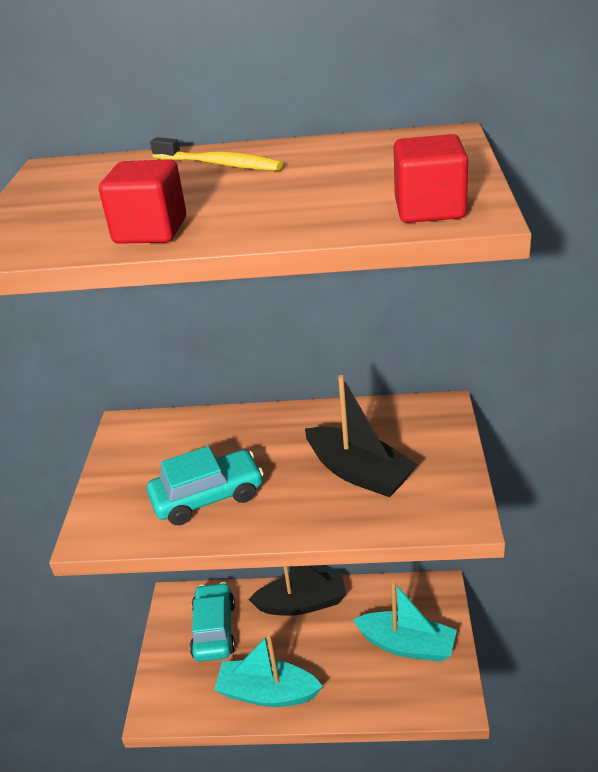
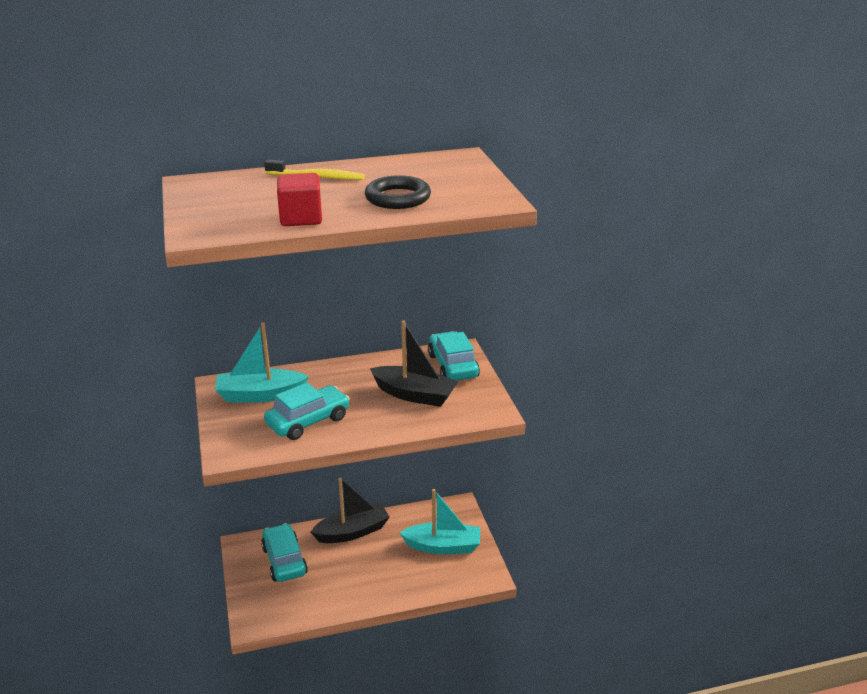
camera: 20 degrees left, 5 degrees down
turquoise boat [214,633,323,707] -> turquoise boat moved to [215,322,309,403]
red cube [393,134,468,223] -> none
none -> black ring [365,175,431,209]
none -> turquoise car [428,331,480,380]

